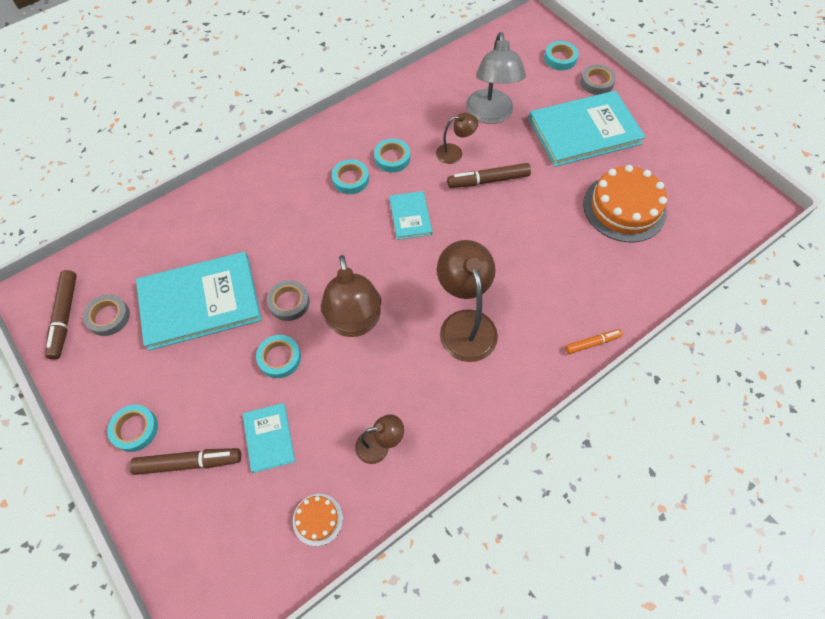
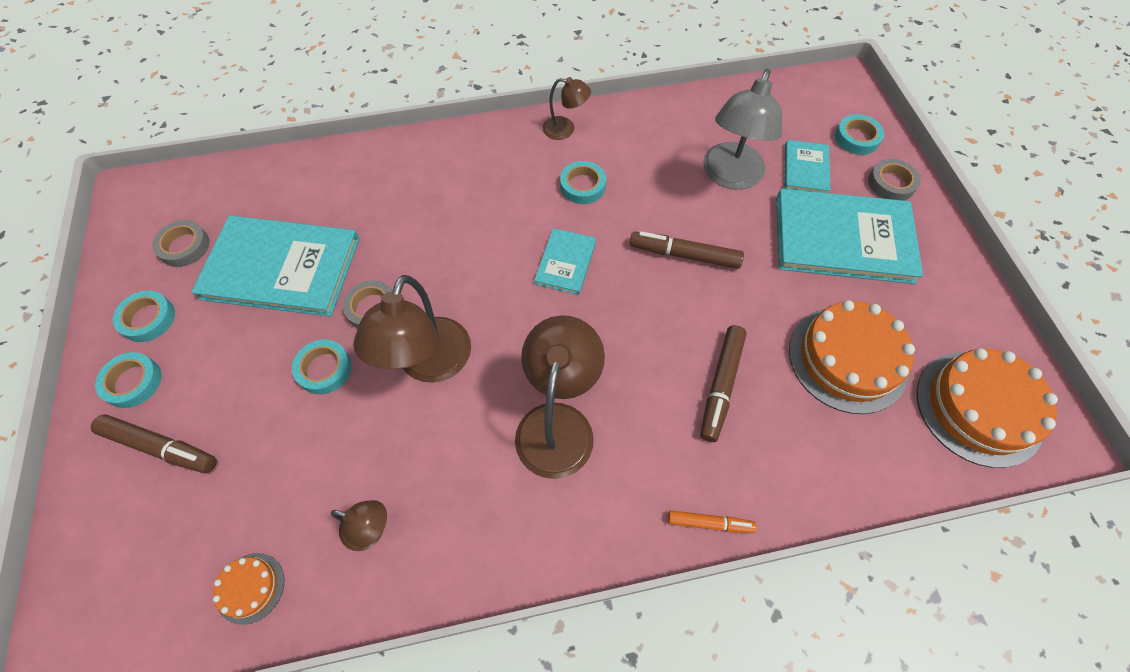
camera: 25 degrees right, 0 degrees up
brown marker [45,270,77,359] -> brown marker moved to [700,325,747,442]
turquoise book [243,403,295,473] -> turquoise book moved to [785,140,830,193]
turquoise tape [332,159,369,194] -> turquoise tape moved to [113,291,175,342]
brown lamp [436,113,478,164] -> brown lamp moved to [543,77,591,140]
none -> orange cake [916,348,1058,468]

